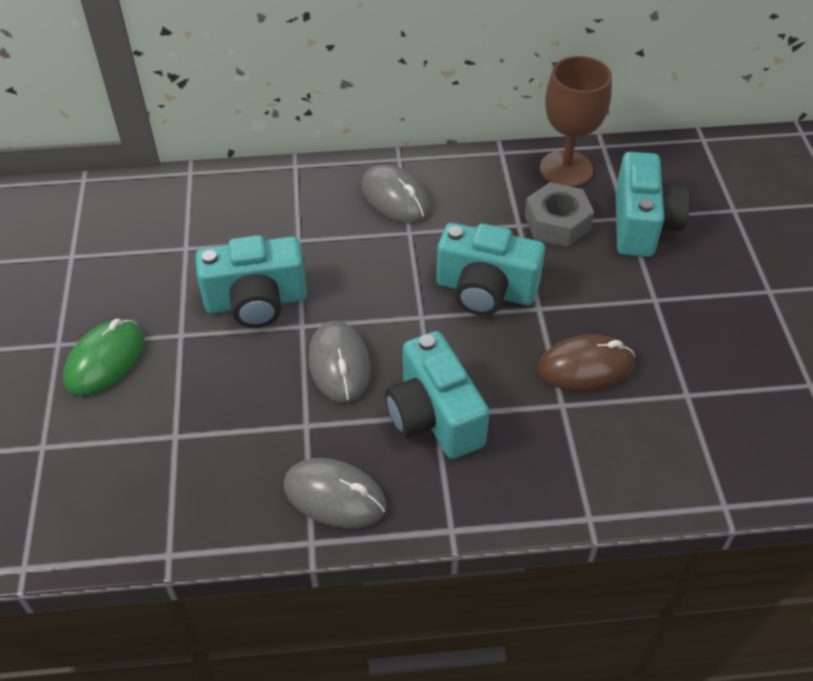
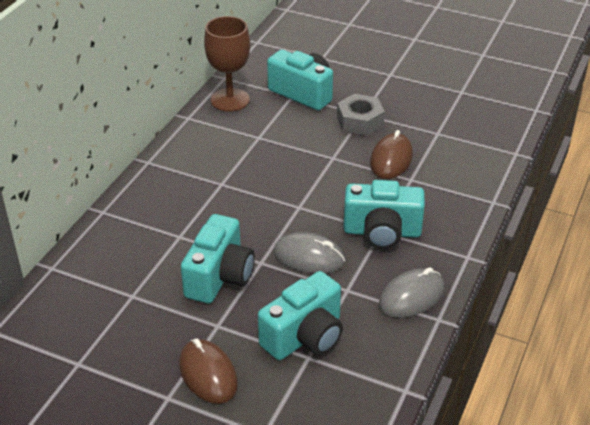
camera: 60 degrees left, 10 degrees down
green mouse [63,319,144,396] -> brown mouse [179,339,238,404]
grey mouse [362,164,430,223] -> none
turquoise camera [436,223,545,316] -> turquoise camera moved to [258,271,343,360]
grey nut [525,182,594,247] -> grey nut moved to [337,94,385,136]

